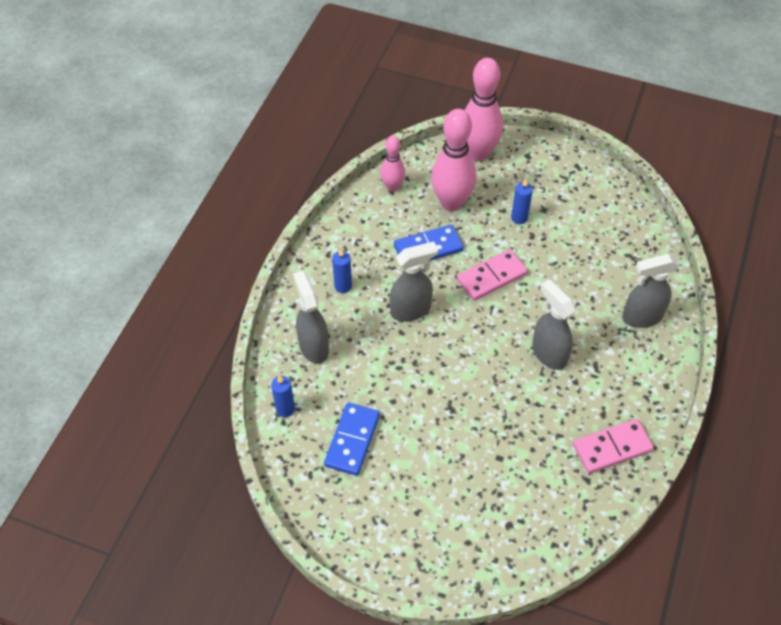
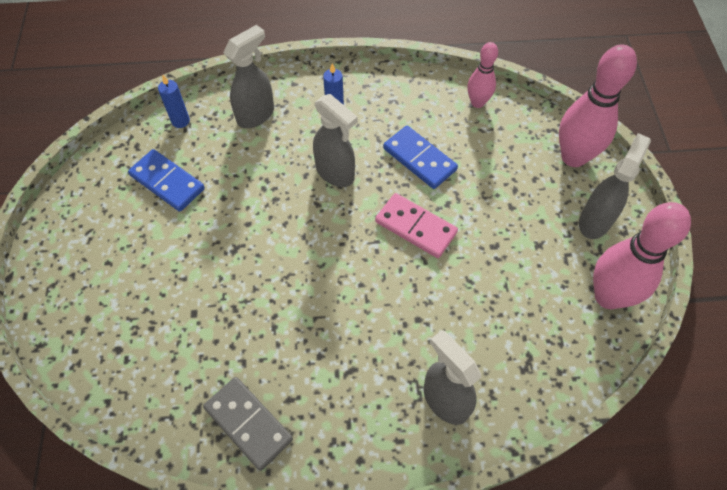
camera: 65 degrees right, 5 degrees up
blue domino [324,402,380,476] -> blue domino turned 45 degrees clockwise [128,149,205,212]
pink bowling pin [431,109,476,211] -> pink bowling pin moved to [593,202,691,309]
blue candle [511,179,533,224] -> none
grey spray bottle [532,279,576,370] -> grey spray bottle moved to [579,133,651,239]
pink domino [573,419,654,473] -> grey domino [203,377,293,471]

